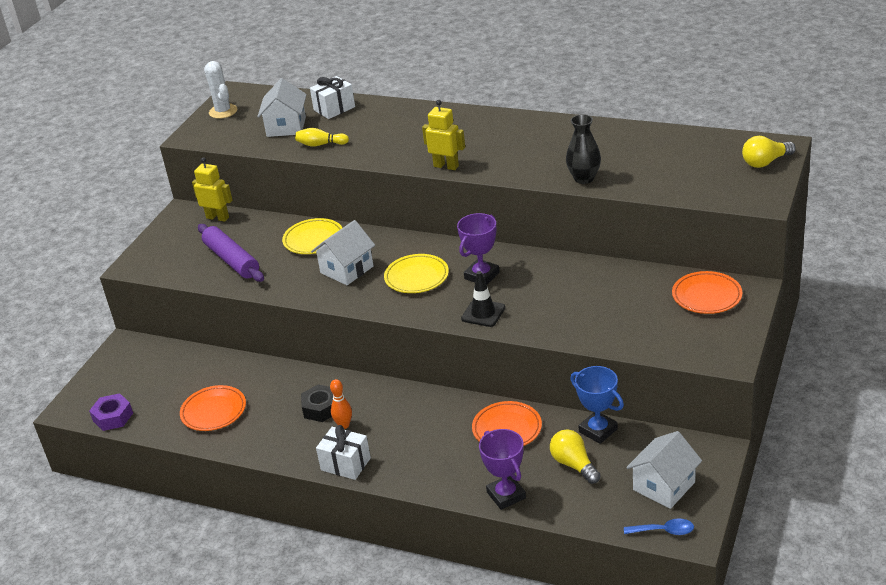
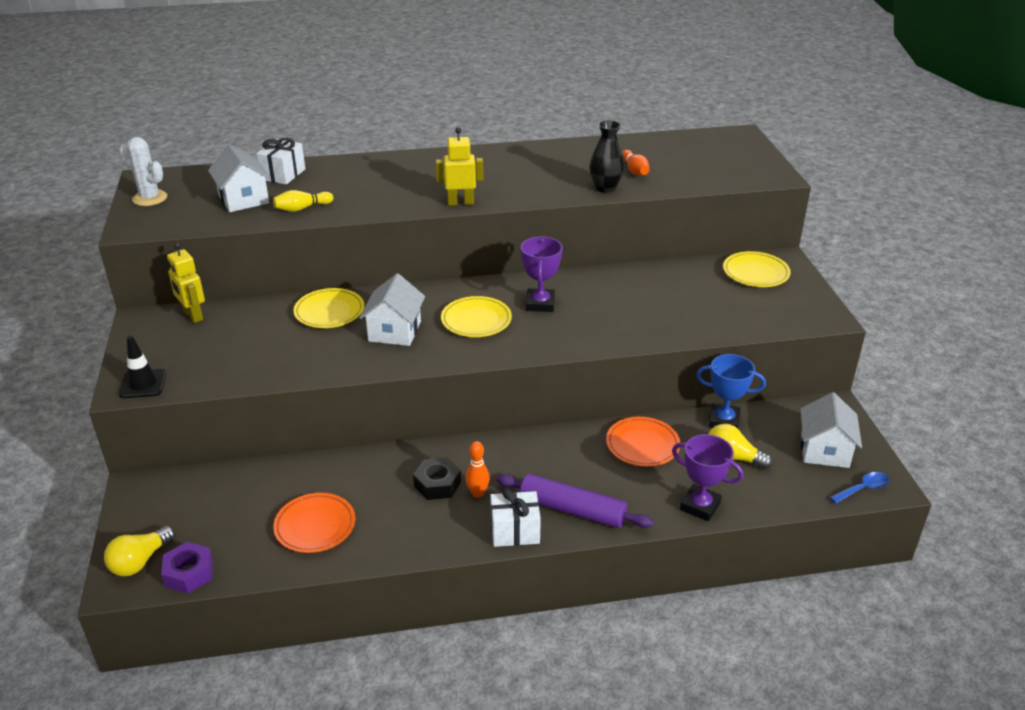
camera: 35 degrees left, 0 degrees up
yellow robot [192,157,233,222] -> yellow robot turned 120 degrees counterclockwise [167,243,205,323]
purple rolling pin [198,224,264,282] -> purple rolling pin moved to [496,474,654,528]
black traffic cone [461,271,505,327] -> black traffic cone moved to [119,336,167,398]
orange plate [672,271,742,314] -> yellow plate [723,251,791,287]
yellow light bulb [742,136,796,168] -> yellow light bulb moved to [104,526,175,576]
none -> orange bowling pin [622,150,649,175]

